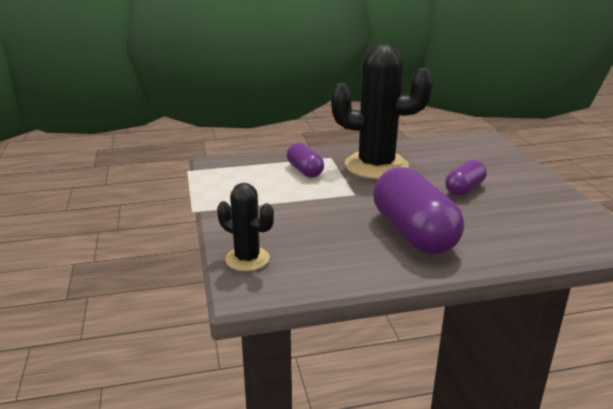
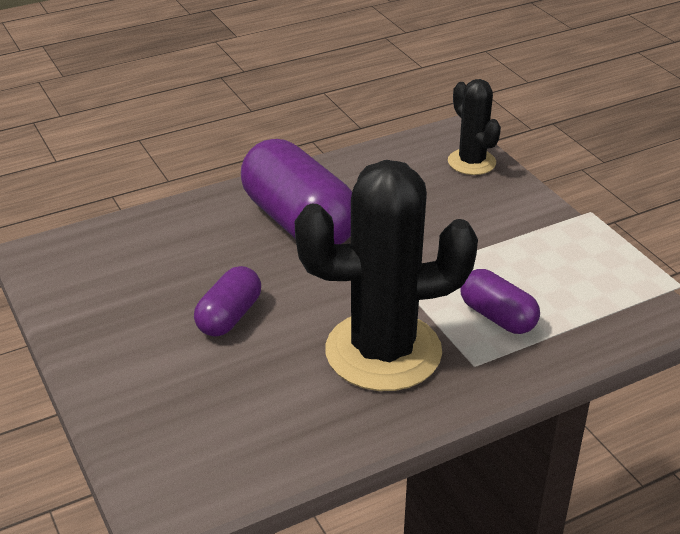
camera: 165 degrees right, 10 degrees up
black cactus [217,183,274,271] -> black cactus turned 45 degrees clockwise [448,79,501,175]

